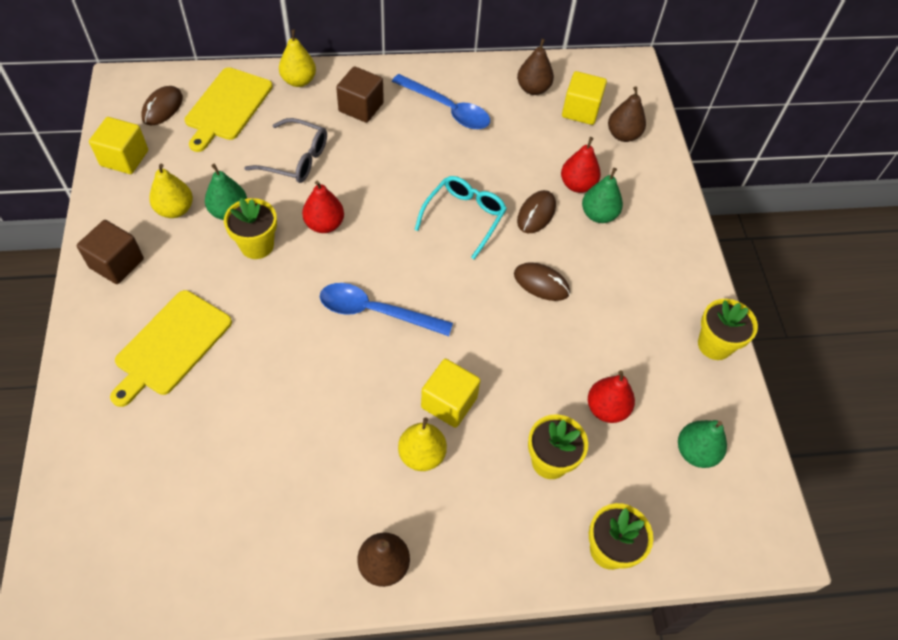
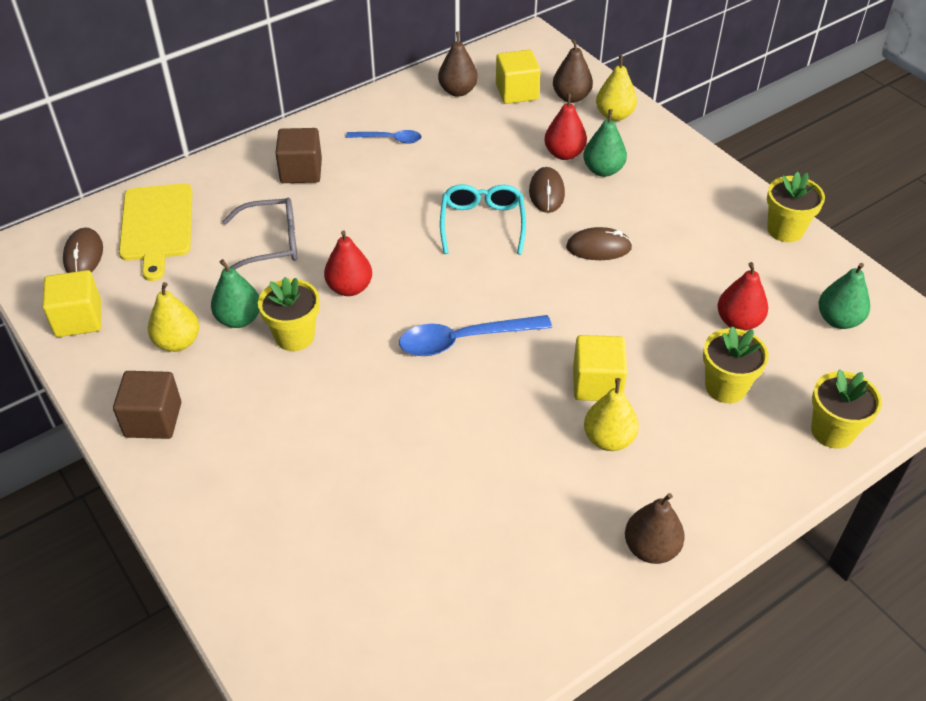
camera: 25 degrees left, 10 degrees down
yellow cutting board [110,290,232,407] -> none
yellow pear [279,29,316,87] -> yellow pear moved to [596,55,637,121]
blue spoon [392,74,490,129] -> blue spoon [346,130,422,143], size x0.59

